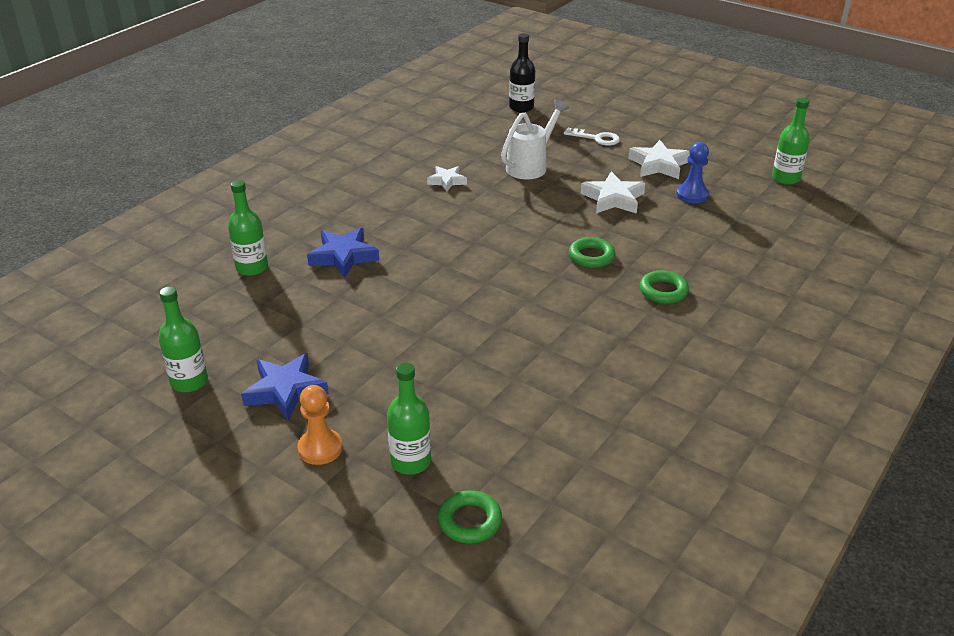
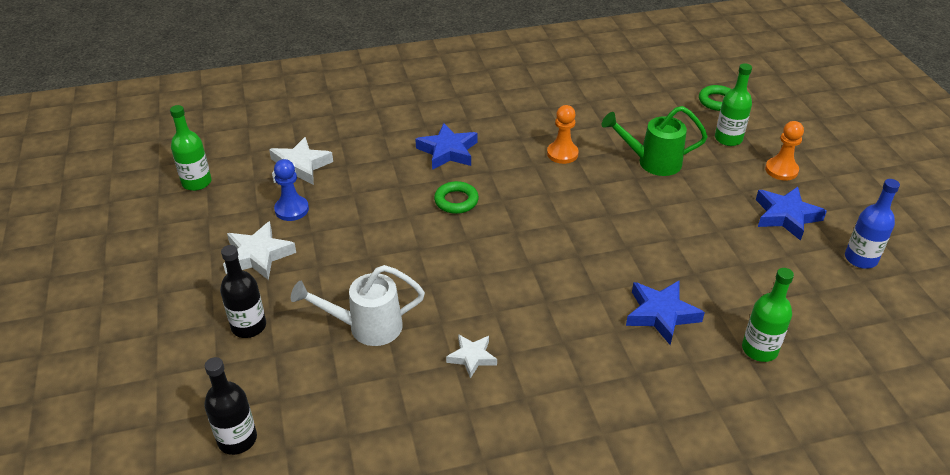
camera: 140 degrees left, 5 degrees up
green bottle [158,287,208,392] -> blue bottle [845,179,900,269]
white key [564,128,620,146] -> black bottle [220,245,266,338]
white star [581,171,645,214] -> white star moved to [269,137,333,185]
green ring [640,270,689,304] -> blue star [415,123,477,170]
none -> orange pawn [547,105,579,164]
none -> green watering can [602,106,708,176]

